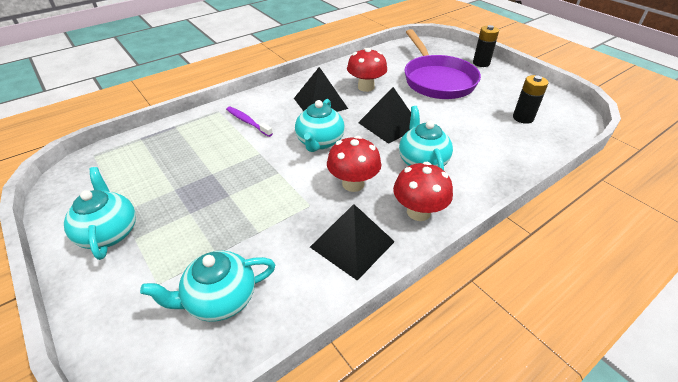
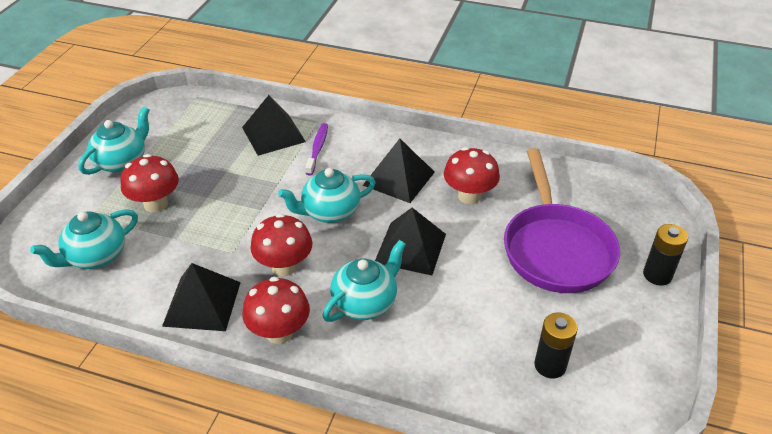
camera: 55 degrees right, 0 degrees up
turquoise teapot [140,251,275,322] -> turquoise teapot turned 75 degrees counterclockwise [30,209,138,269]
purple pan [404,29,481,99] -> purple pan turned 45 degrees counterclockwise [504,148,620,293]
none -> red mushroom [120,154,179,213]
none -> black pyramid [242,95,306,156]

